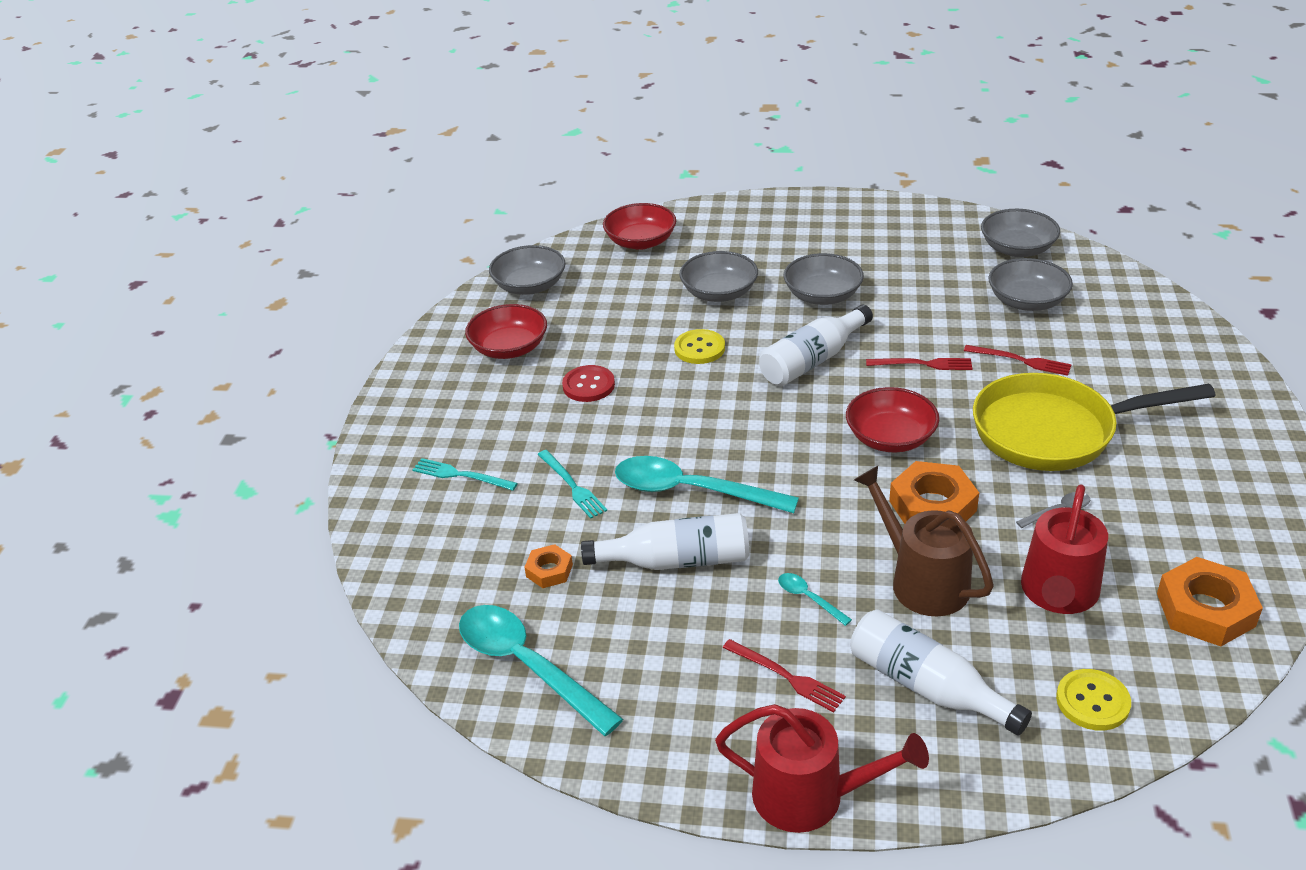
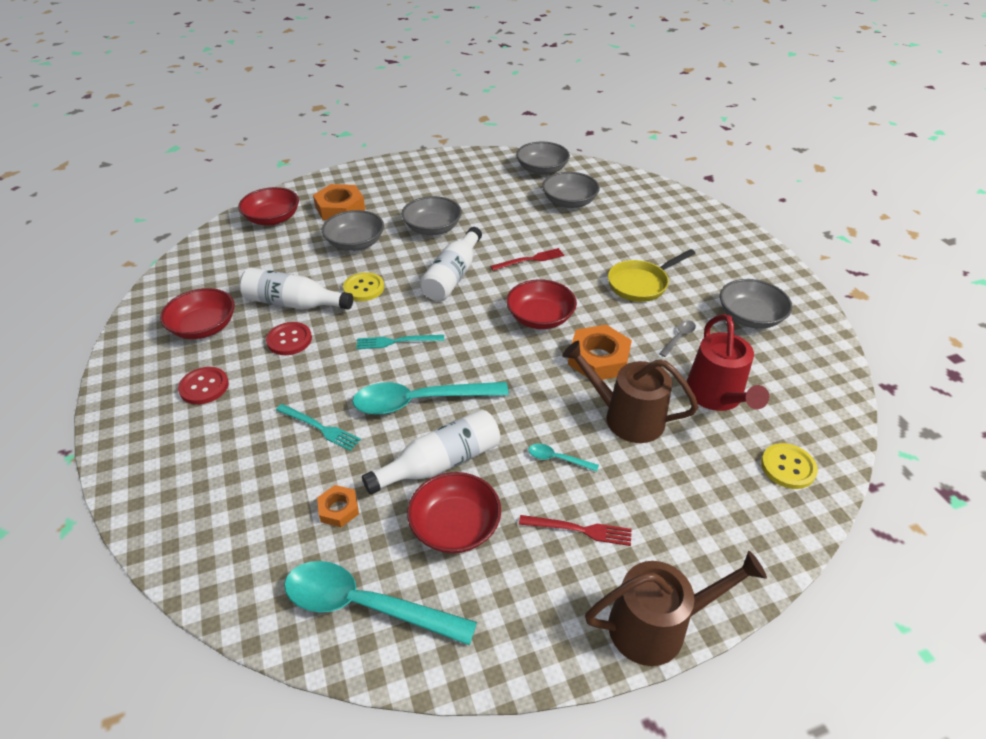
camera: 30 degrees left, 5 degrees up
turquoise fork [412,458,518,491] -> turquoise fork moved to [357,335,444,349]
grey bowl [489,245,566,295] -> grey bowl moved to [720,279,792,329]
red watering can [715,704,929,833] -> brown watering can [585,551,767,666]
white bottle [850,609,1032,736] -> white bottle moved to [239,268,353,310]
red fork [964,345,1072,376] -> none
yellow pan [973,373,1216,471] -> yellow pan [608,249,696,302], size x0.61
orange nut [1157,557,1263,646] -> orange nut moved to [313,184,365,220]
none -> red button [178,367,229,405]
none -> red bowl [407,472,501,553]

